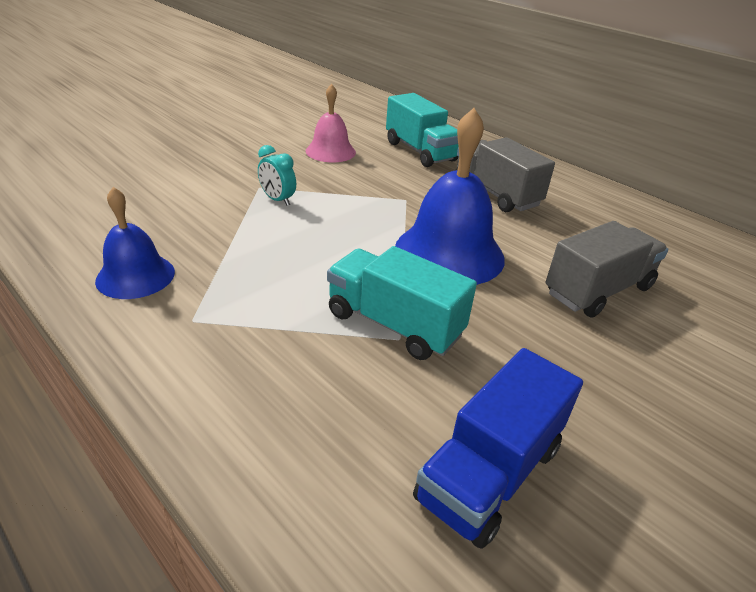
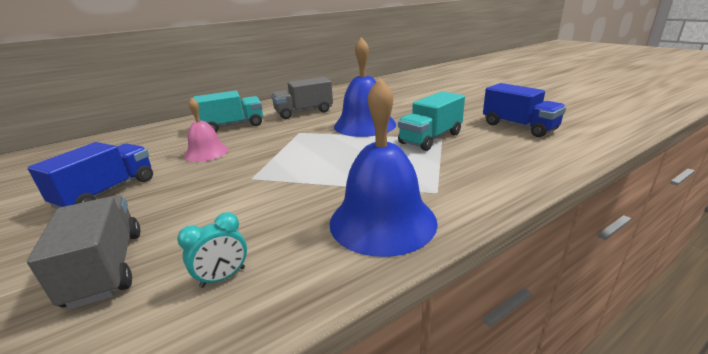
camera: 75 degrees left, 10 degrees down
blue bell [95,187,175,299] -> blue bell [329,78,438,257], size x1.67
turquoise clock [258,145,296,206] -> turquoise clock moved to [177,212,247,288]
grey truck [546,221,668,318] -> grey truck moved to [27,195,140,310]
none -> blue truck [27,142,153,209]

